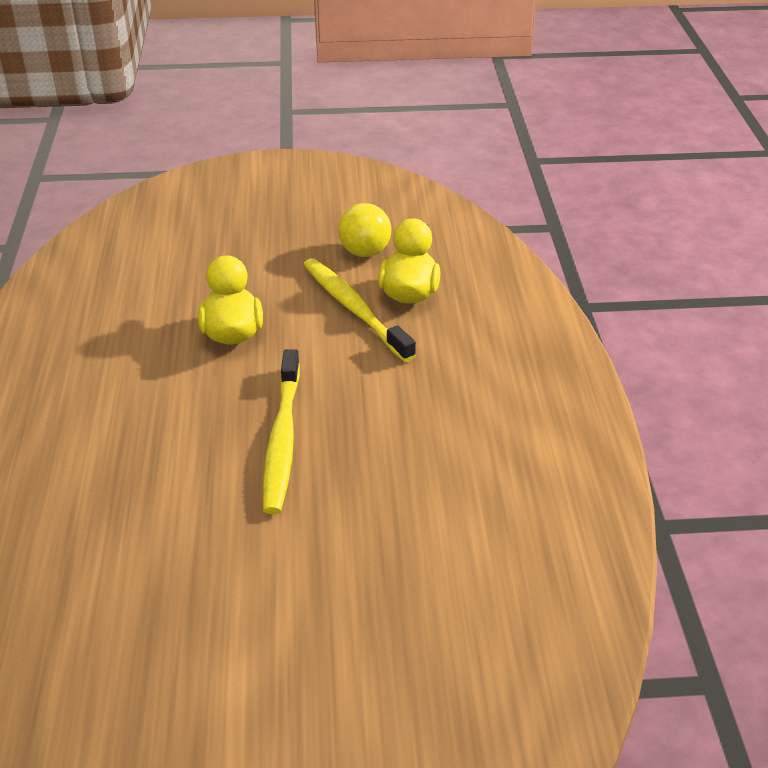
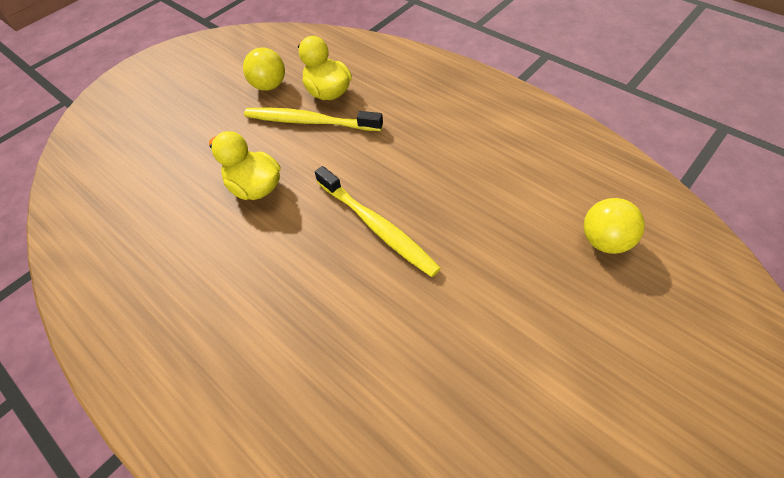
camera: 40 degrees left, 15 degrees up
none -> yellow ball [584,198,645,254]

